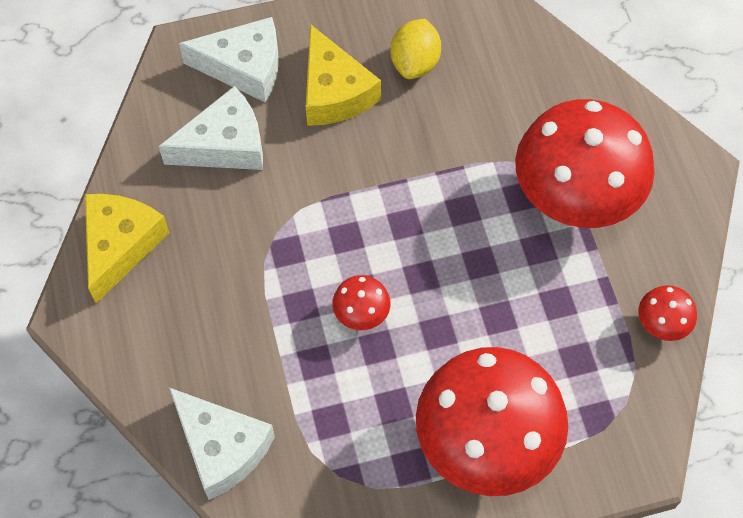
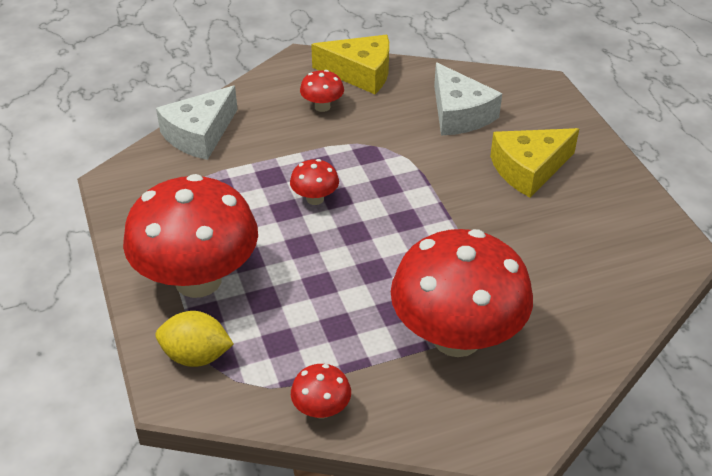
camera: 85 degrees right, 20 degrees down
white cheese [179,17,279,102] -> none
yellow lemon [390,19,441,79] -> yellow lemon moved to [155,311,234,367]
none -> red mushroom [300,70,344,112]

